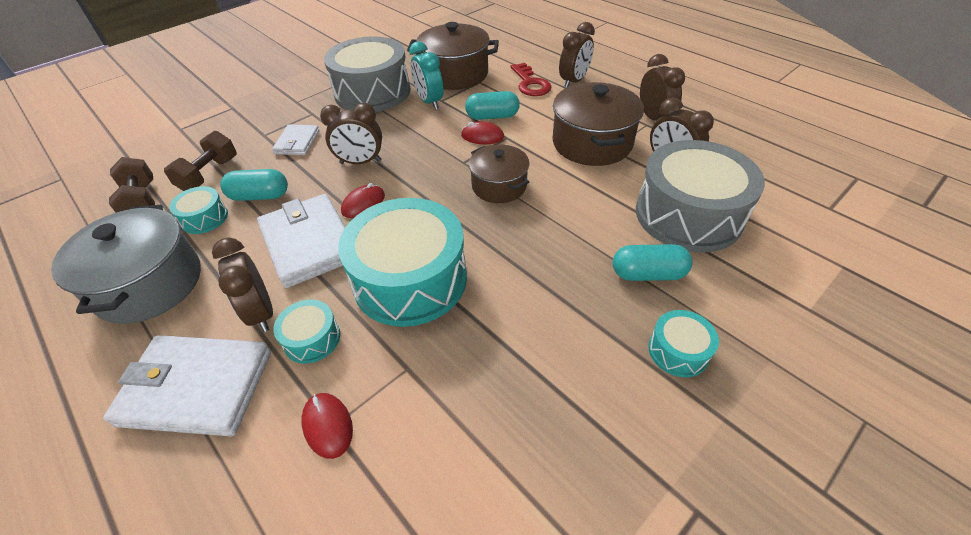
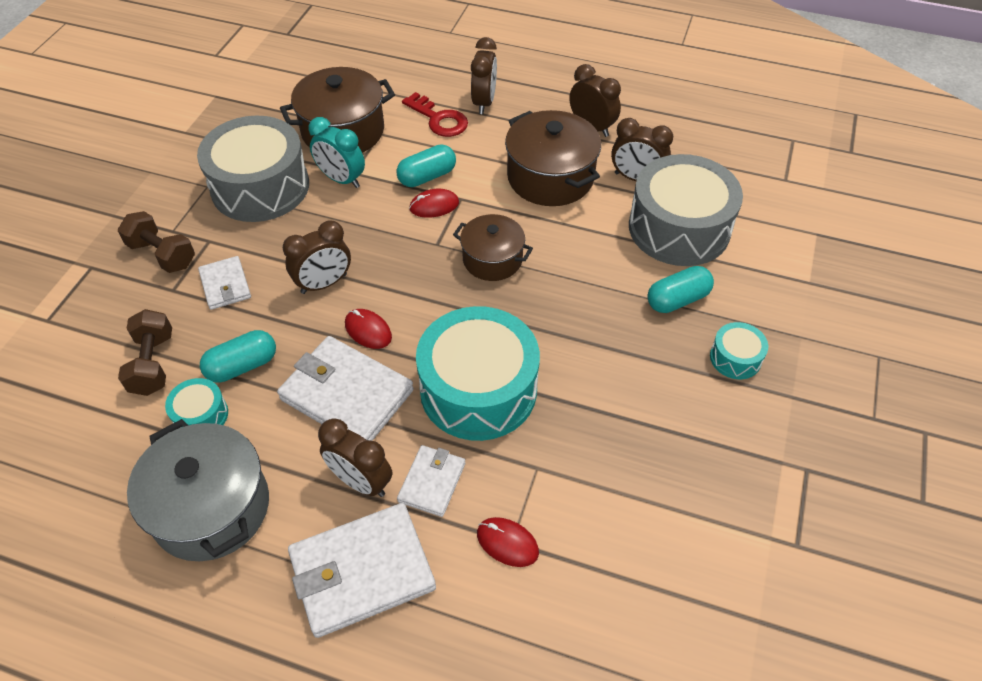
camera: 30 degrees left, 5 degrees up
brown dumbbell [109,157,155,213] -> brown dumbbell moved to [118,211,195,273]
turquoise drum [273,299,340,364] -> white wallet [397,445,465,517]
red mouse [341,183,385,218] -> red mouse turned 60 degrees counterclockwise [345,309,392,349]

